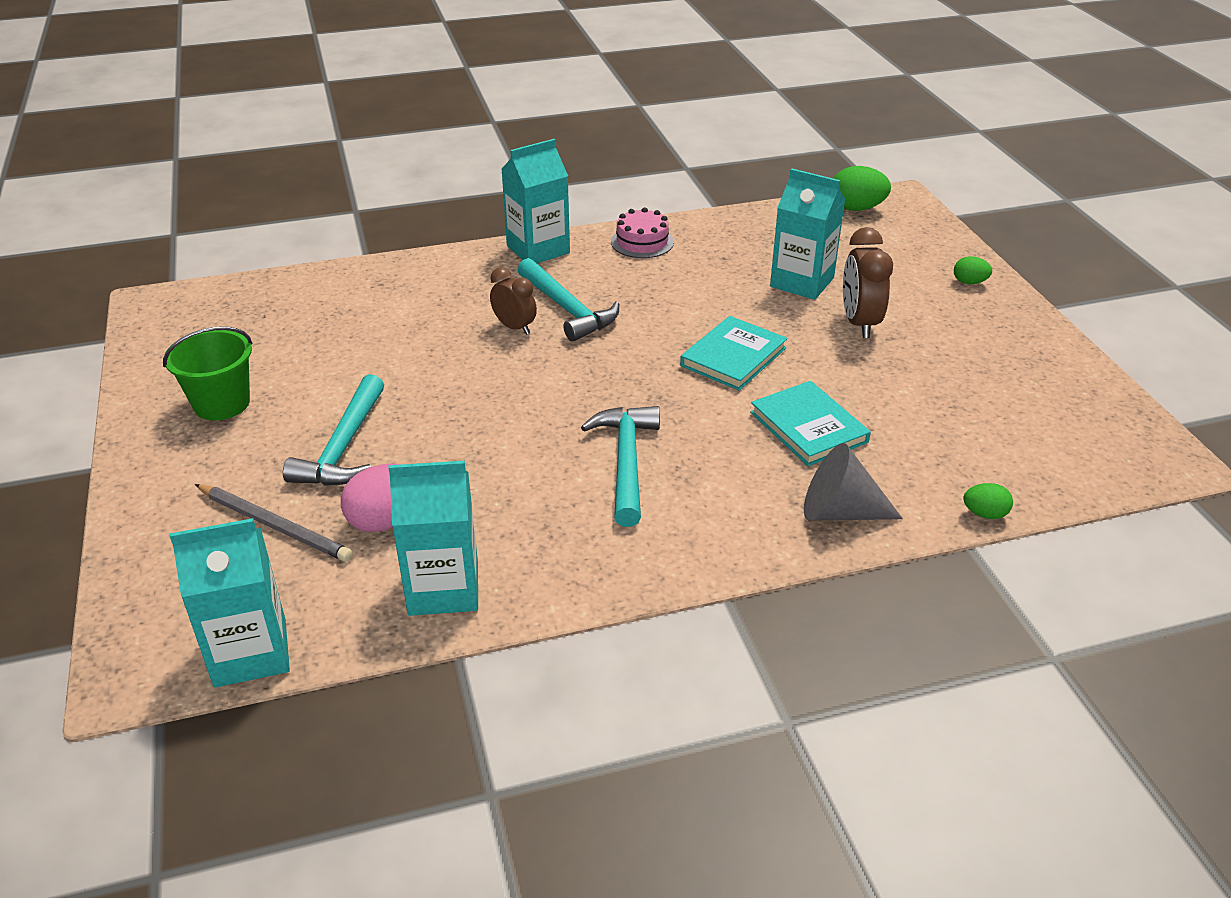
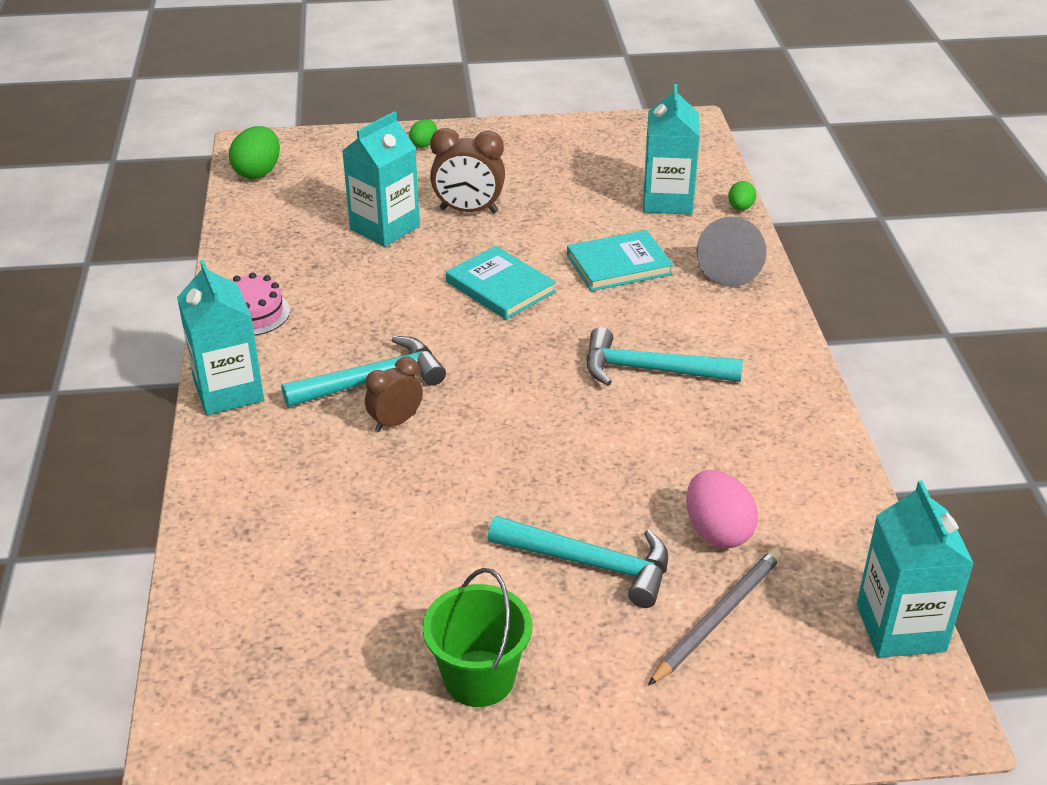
camera: 80 degrees left, 0 degrees up
turquoise carton [388,461,478,616] -> turquoise carton moved to [643,84,700,215]

